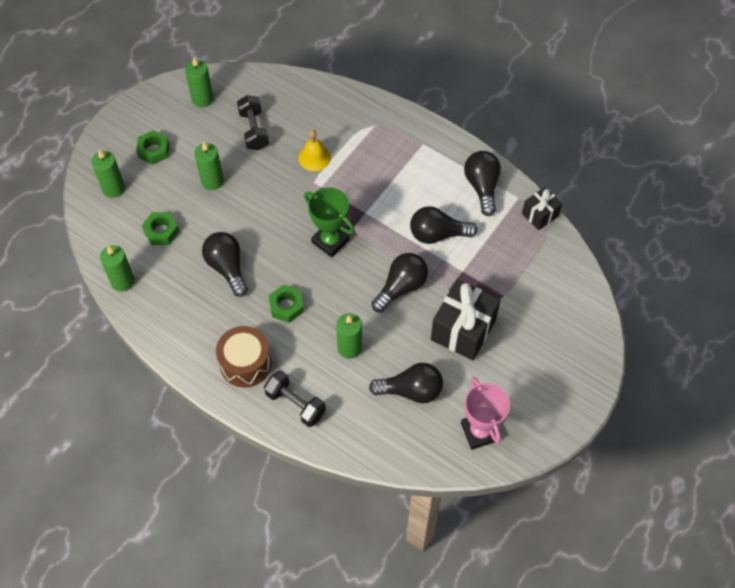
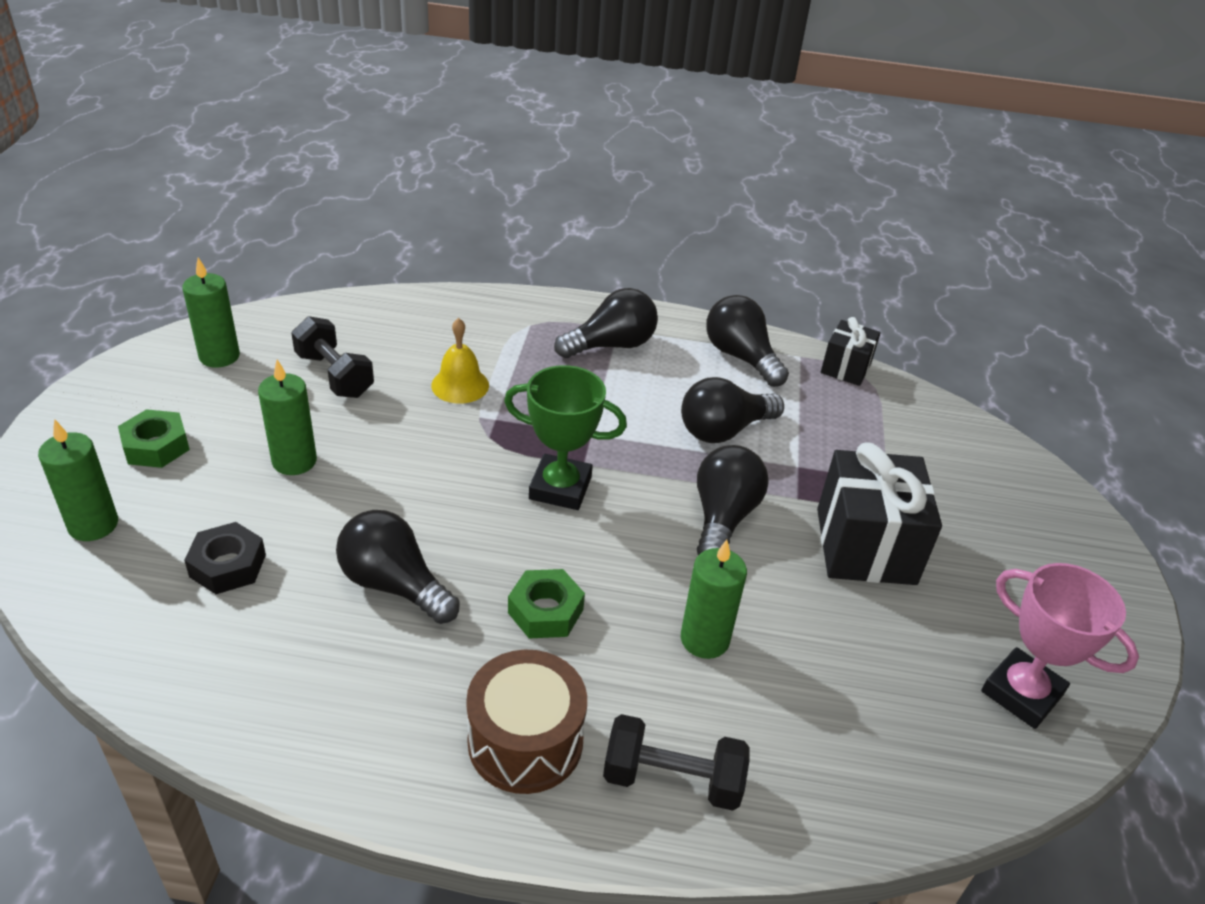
camera: 30 degrees left, 20 degrees down
green candle [100,245,135,292] -> none
green nut [142,212,179,245] -> black nut [184,522,266,594]
black light bulb [369,363,443,403] -> black light bulb moved to [554,288,658,358]

